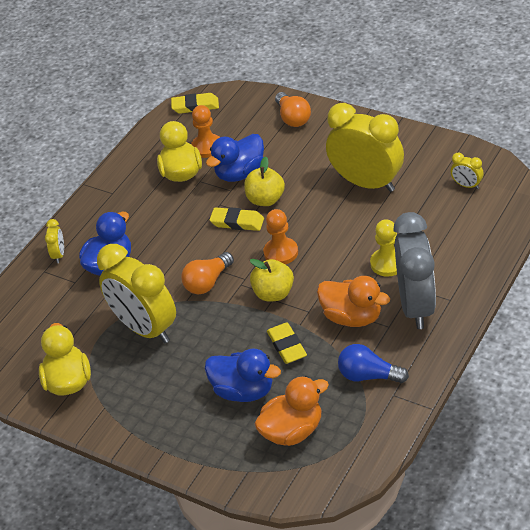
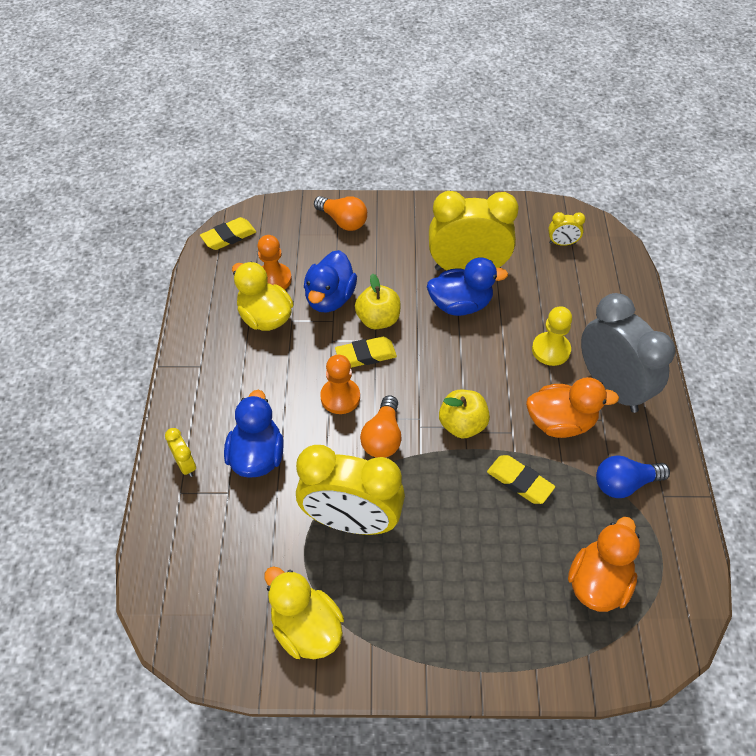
camera: 35 degrees left, 10 degrees up
blue duck [205,348,281,402] -> blue duck moved to [427,257,508,316]
orange pawn [263,209,298,264] -> orange pawn moved to [320,355,360,414]

